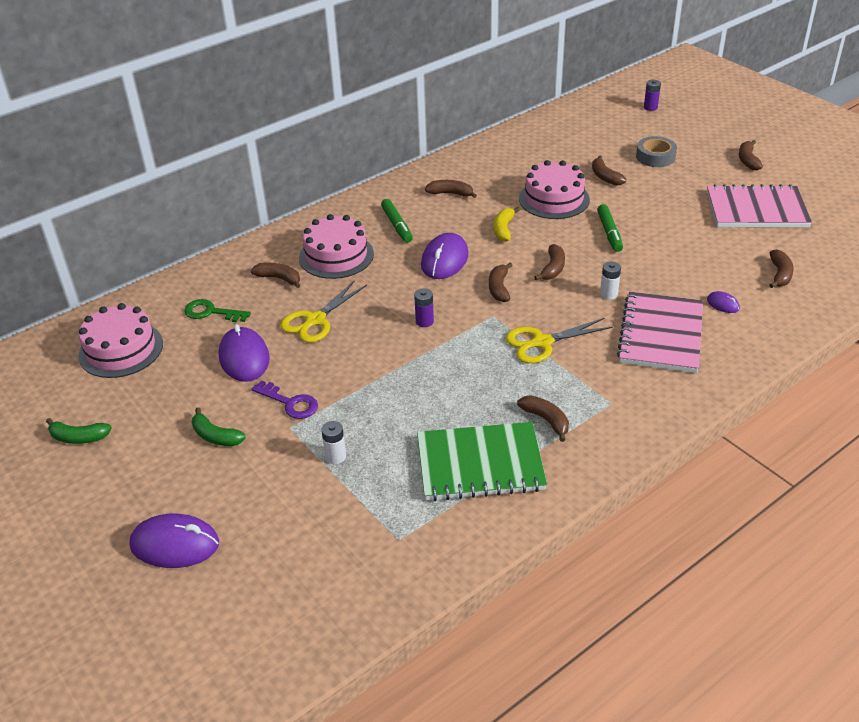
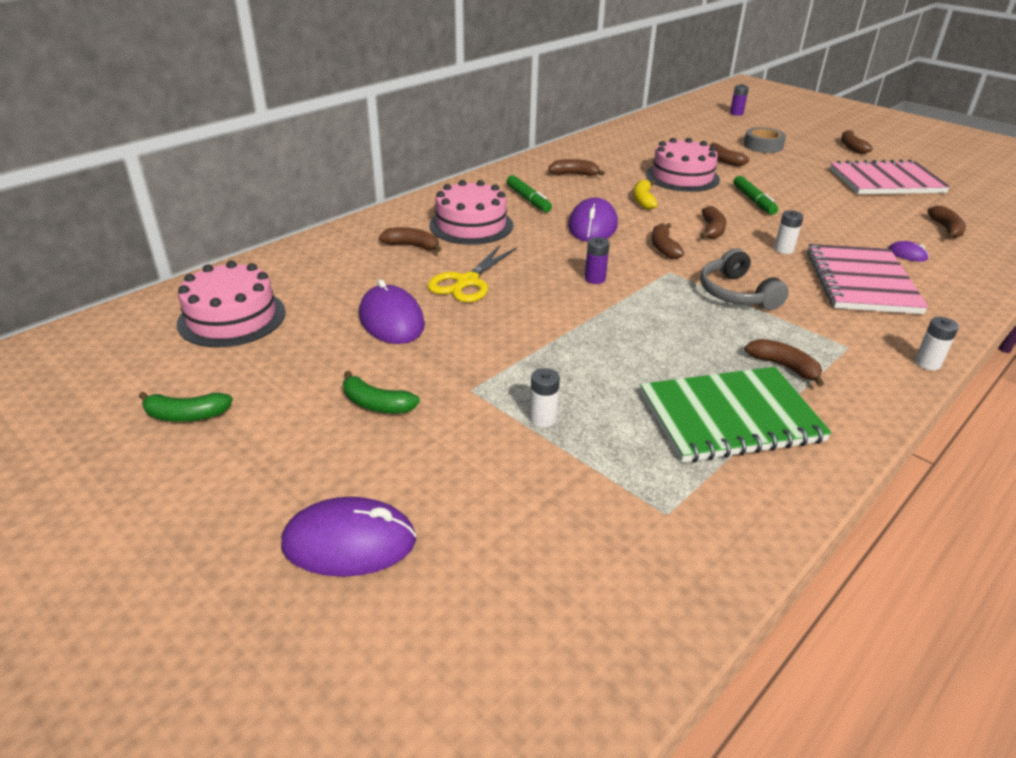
camera: 10 degrees left, 5 degrees down
green key [184,299,251,322] -> none
purple key [252,380,318,419] -> none
yellow scissors [506,318,613,363] -> grey headphones [700,248,789,310]
none -> white battery [915,317,959,370]

